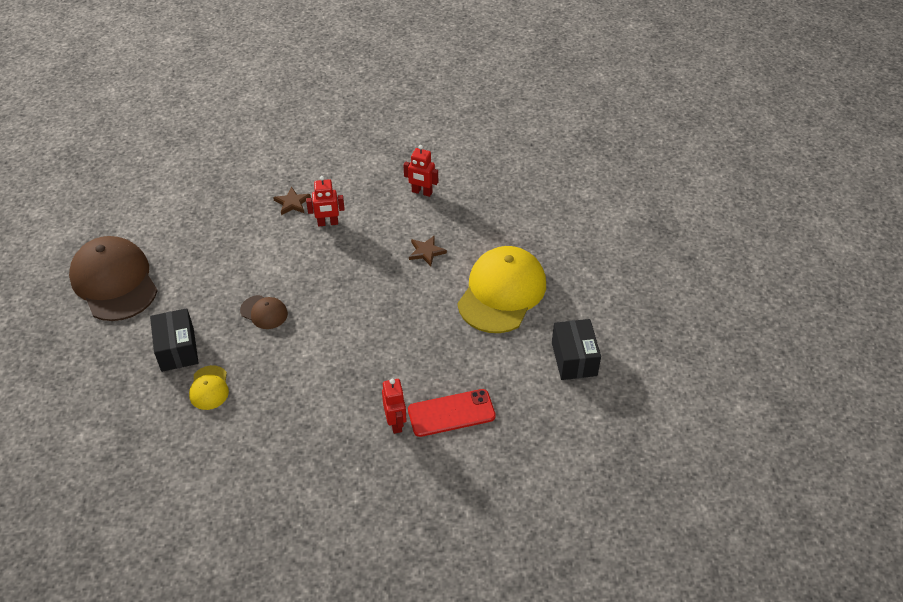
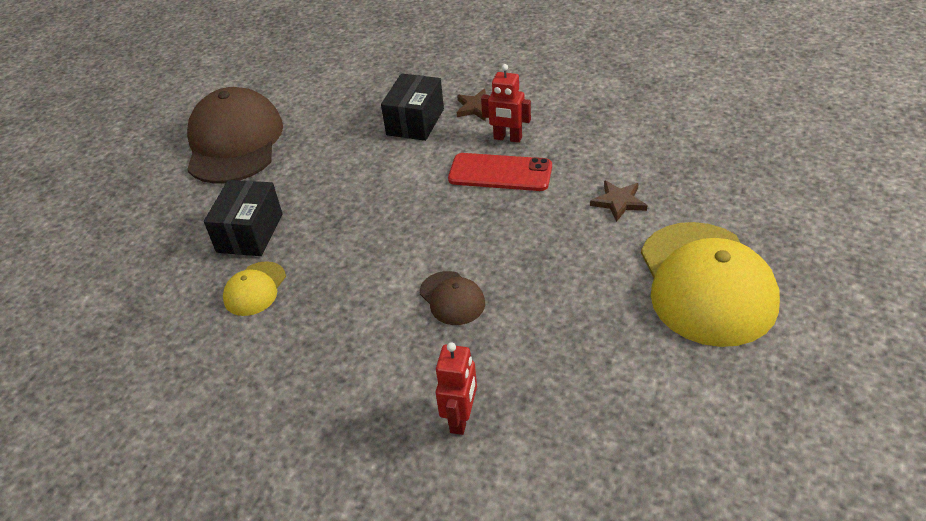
camera: 30 degrees right, 5 degrees down
brown cap [240,295,288,329] -> brown cap moved to [420,271,485,325]
red robot [404,145,438,197] -> none
red phone [408,389,496,437] -> red phone moved to [448,153,552,191]
yellow cap [457,246,546,333] -> yellow cap turned 120 degrees clockwise [641,222,780,347]
black box [552,319,601,380] -> black box moved to [381,73,444,141]

